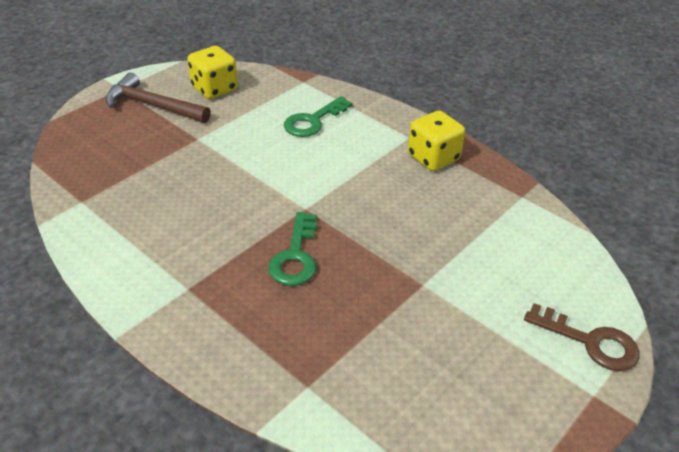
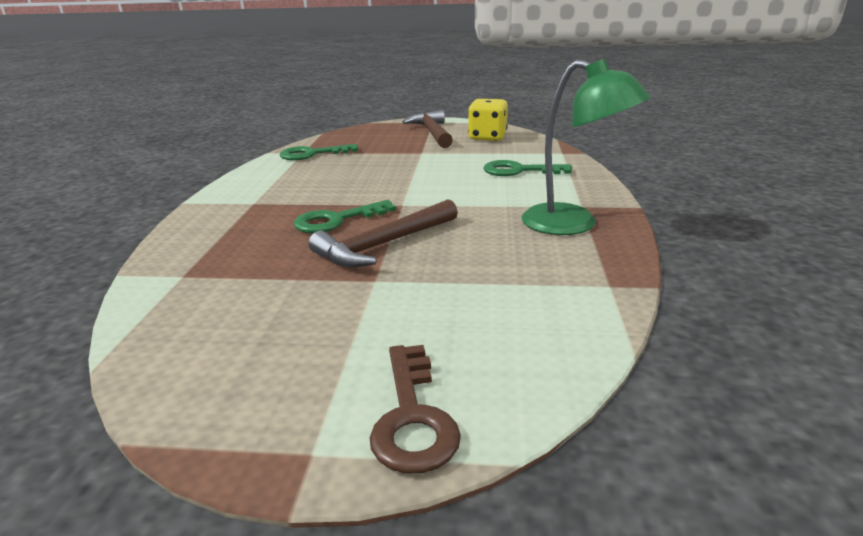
camera: 55 degrees right, 15 degrees down
yellow dice [408,111,465,171] -> green lamp [521,58,651,235]
none -> green key [279,144,358,160]
none -> brown hammer [309,199,458,267]

